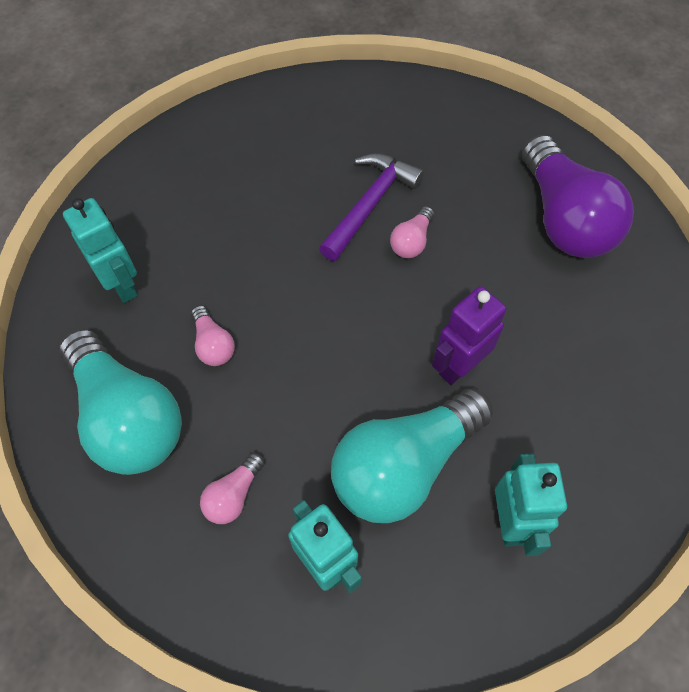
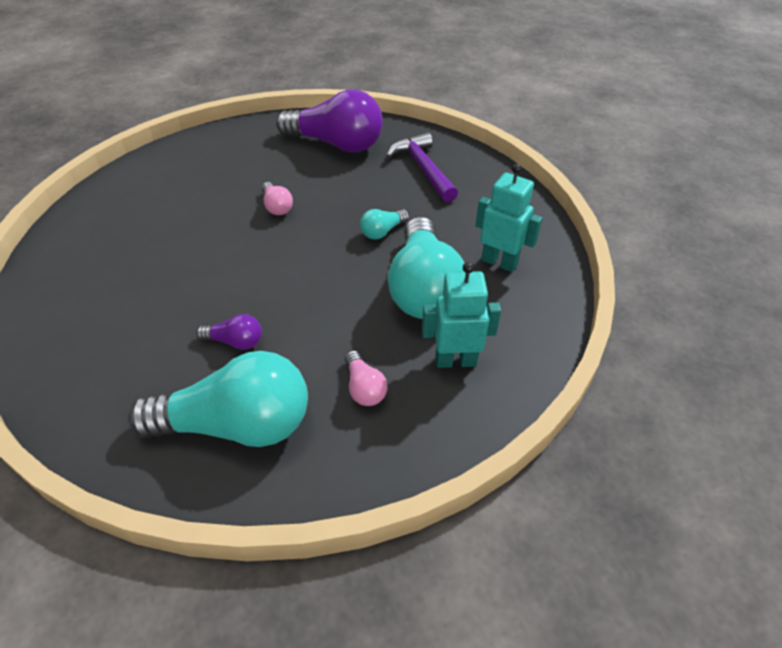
camera: 55 degrees left, 15 degrees down
turquoise robot [63,198,138,303] -> none
pink light bulb [191,305,235,366] -> purple light bulb [196,314,262,350]
purple hammer [319,153,424,261] -> purple hammer moved to [386,132,458,202]
purple robot [432,286,506,385] -> turquoise light bulb [360,209,409,239]

